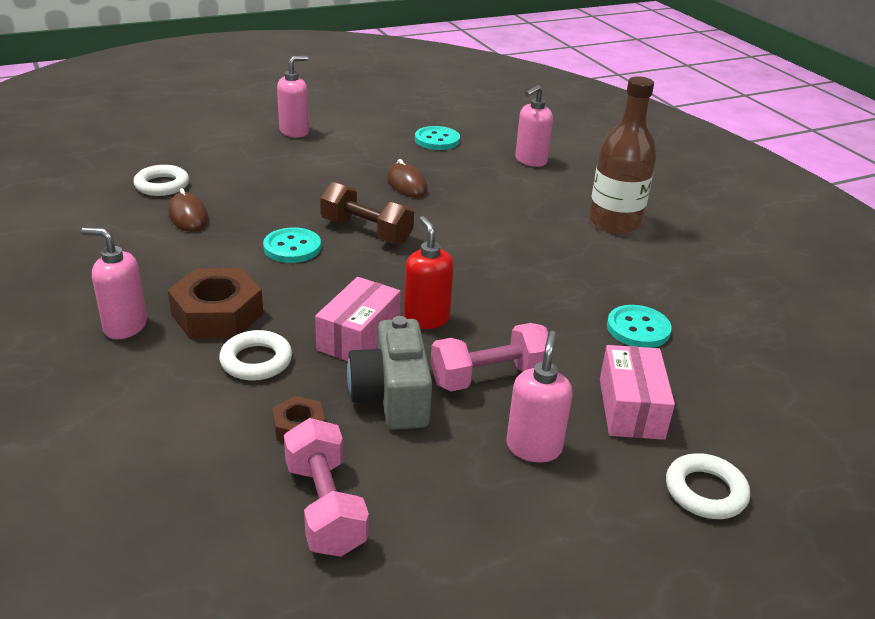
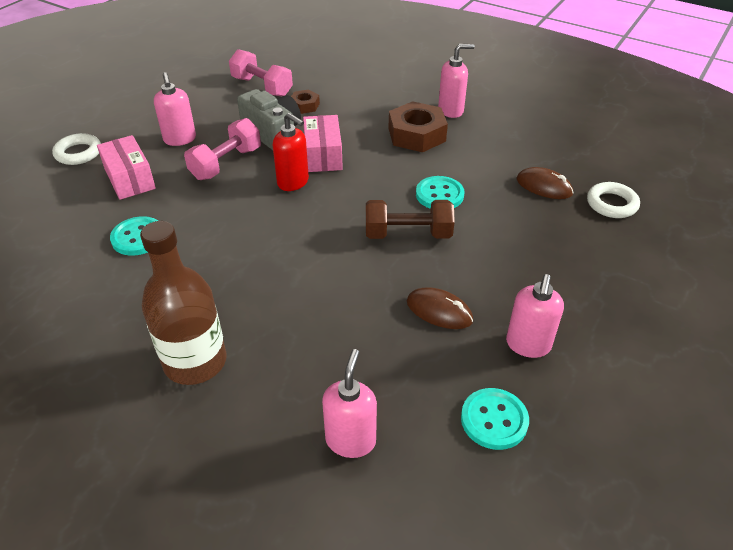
camera: 150 degrees right, 10 degrees up
white ring [219,330,292,381] -> none
pink soap dispenser [277,56,309,137] -> pink soap dispenser moved to [506,274,564,358]

